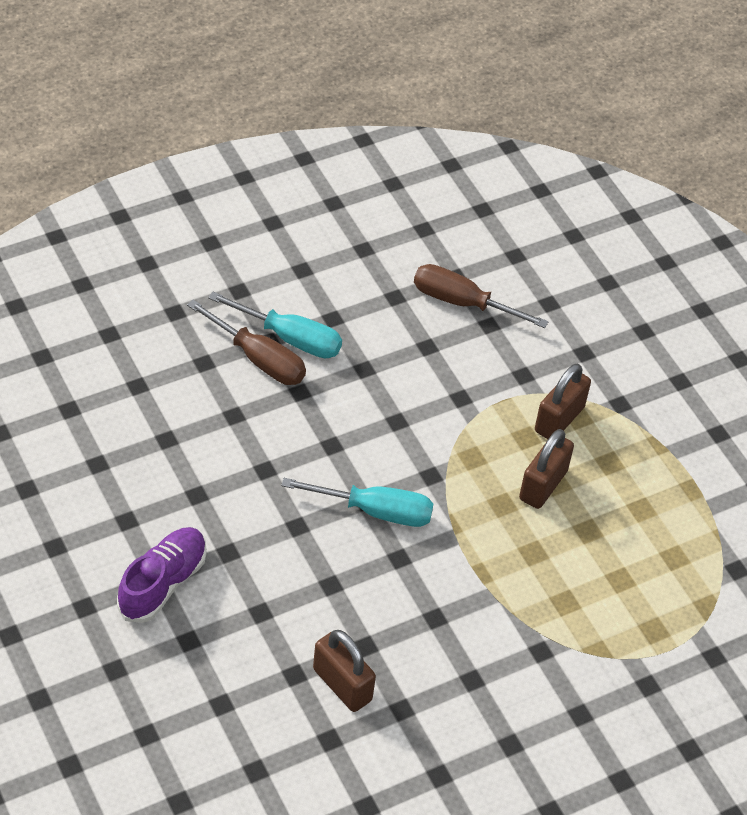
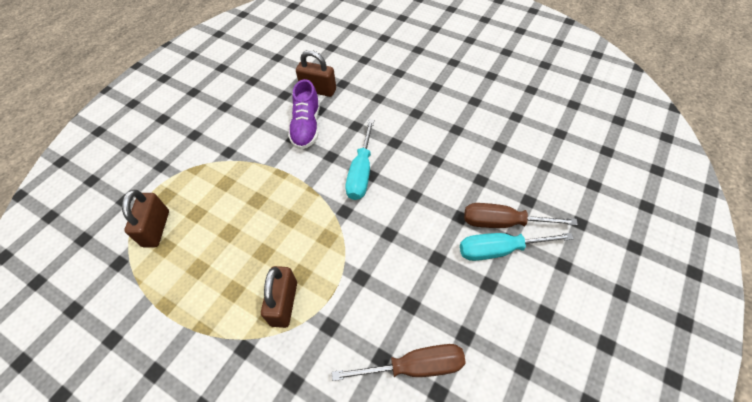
camera: 155 degrees right, 5 degrees up
purple shoe [117,527,207,623] -> purple shoe moved to [288,79,320,150]
turquoise screwdriver [281,478,434,527] -> turquoise screwdriver turned 60 degrees counterclockwise [345,119,374,200]
brown padlock [519,429,574,509] -> brown padlock moved to [122,190,169,248]

